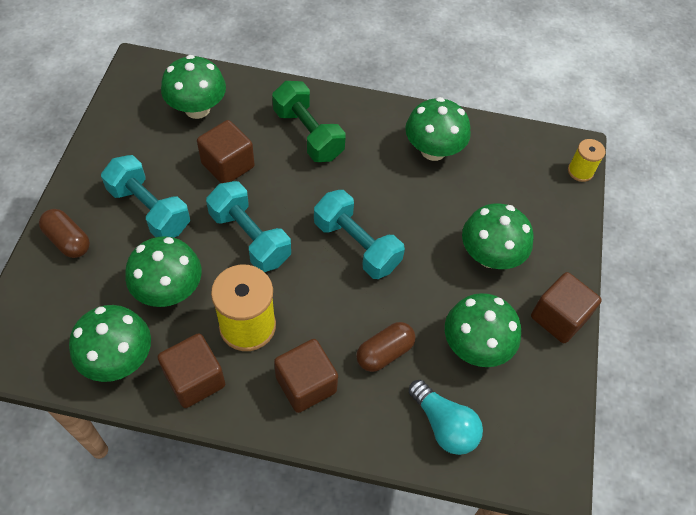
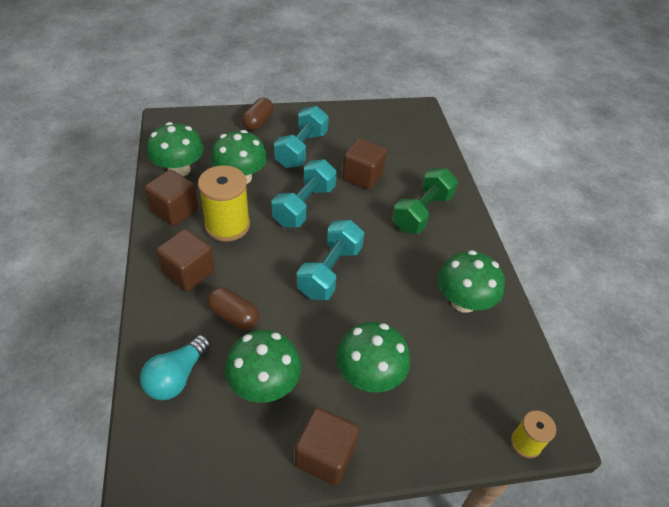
camera: 70 degrees right, 10 degrees down
green mushroom [161,55,226,119] -> none

